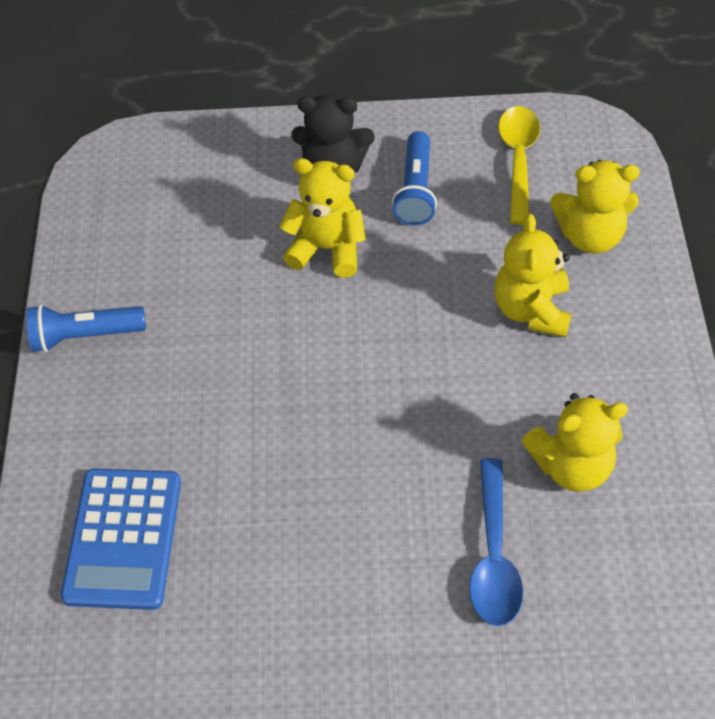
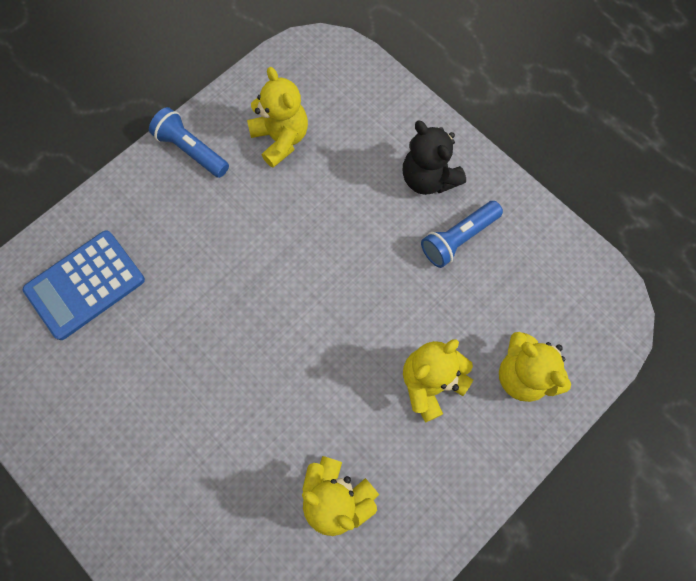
camera: 45 degrees right, 15 degrees up
yellow teddy bear [279,158,366,278] -> yellow teddy bear moved to [247,67,308,168]
blue spoon [469,458,523,626] -> none
yellow spoon [498,106,540,225] -> none

